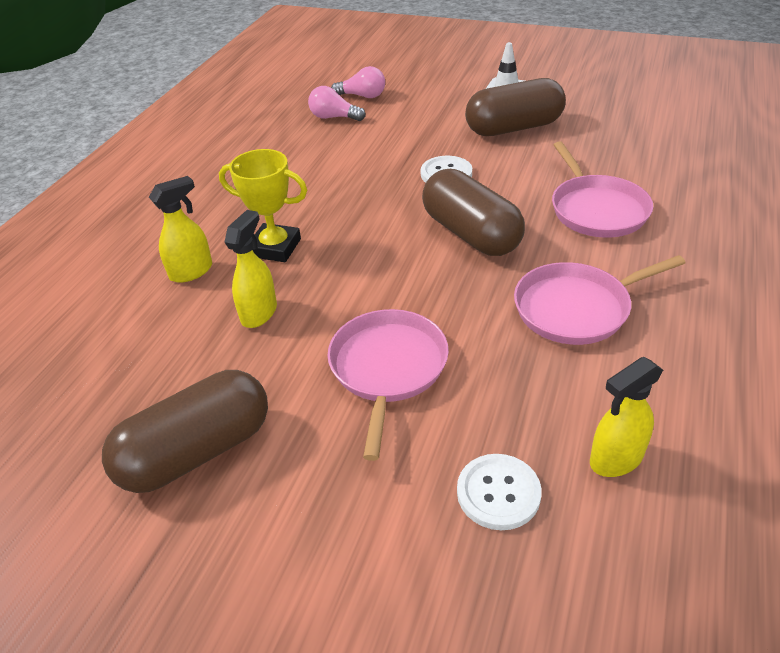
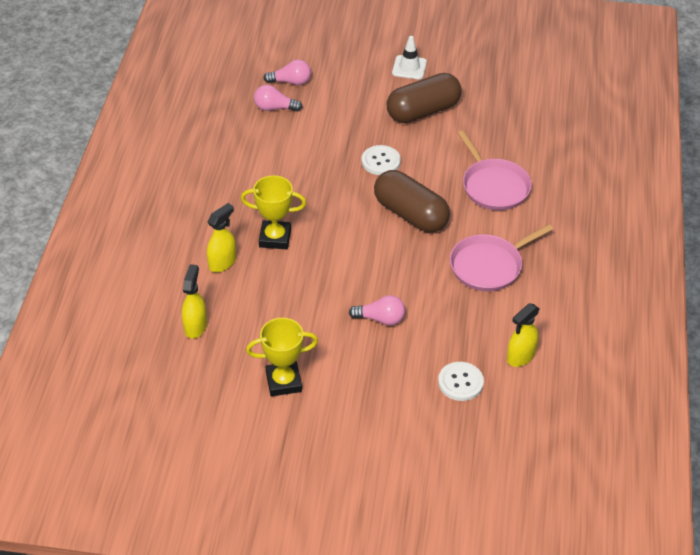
camera: 15 degrees left, 5 degrees up
brown capsule [102,370,268,493] -> yellow trophy [246,318,318,396]
yellow spray bottle [225,210,277,328] -> yellow spray bottle moved to [182,264,207,339]
pink pan [327,309,449,461] -> pink light bulb [349,295,405,326]

